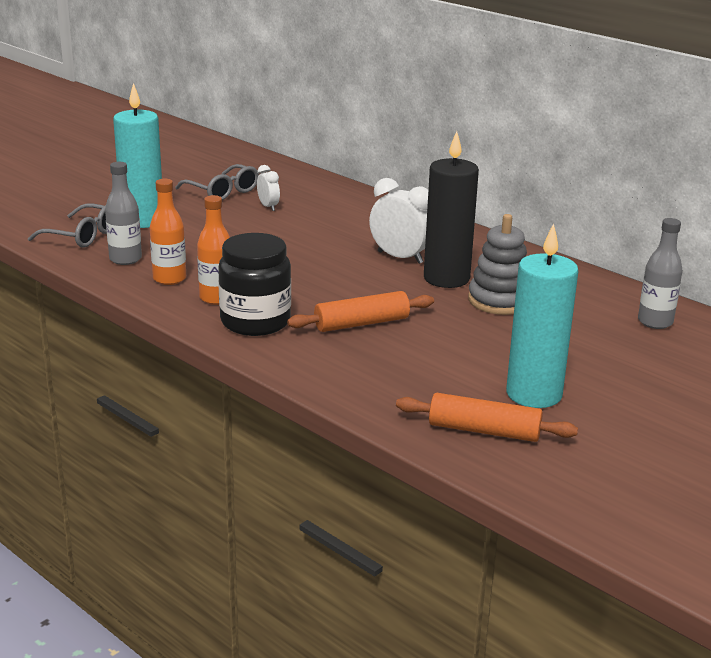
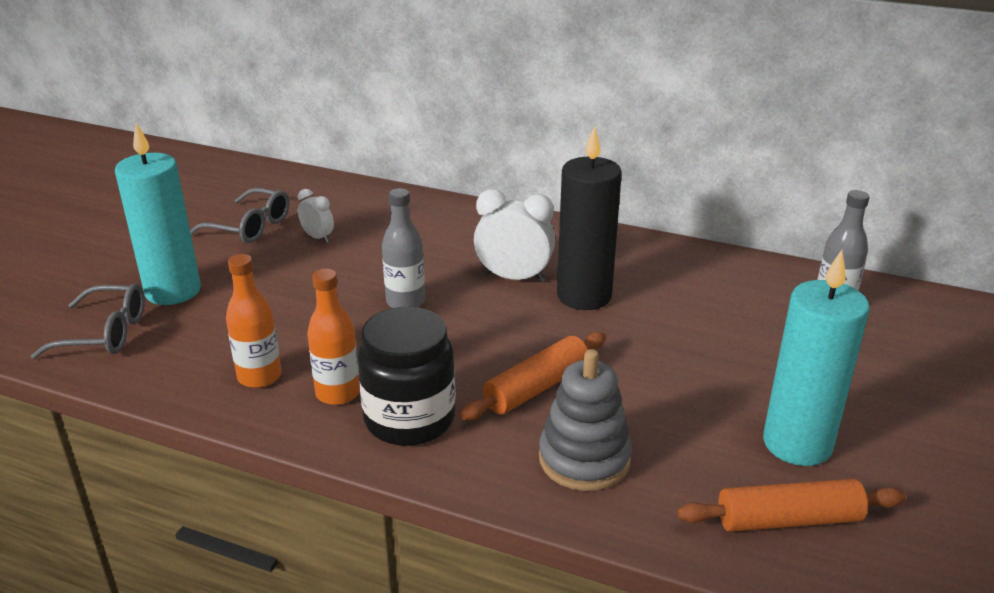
camera: 20 degrees left, 5 degrees up
grey bottle [105,162,142,265] -> grey bottle moved to [382,188,425,308]
grey stacking toy [468,214,527,315] -> grey stacking toy moved to [539,349,632,491]

